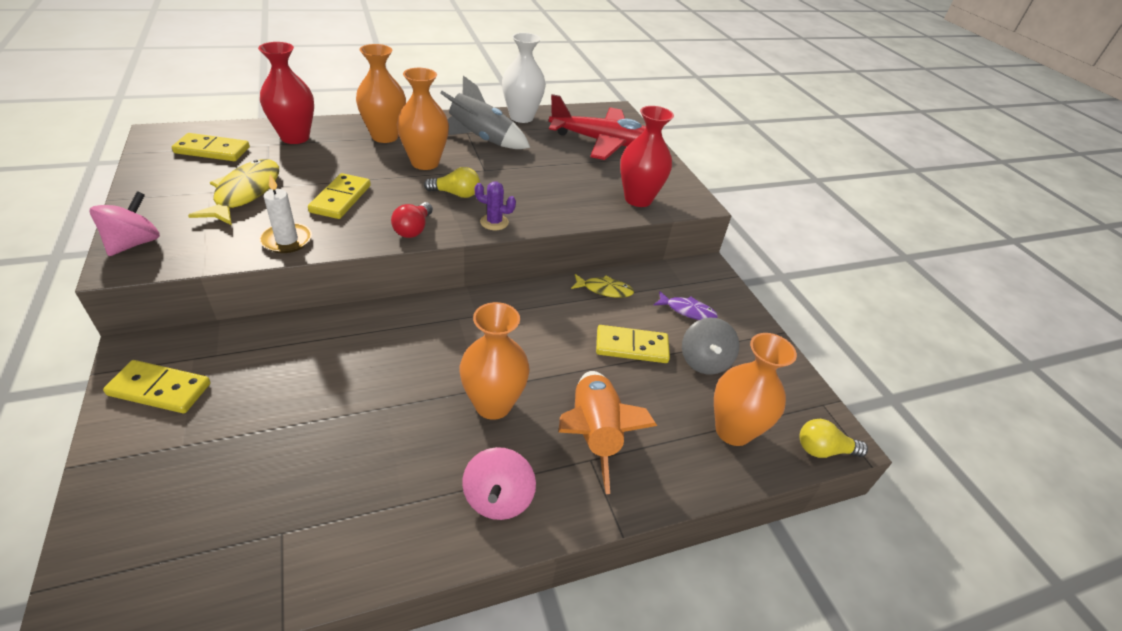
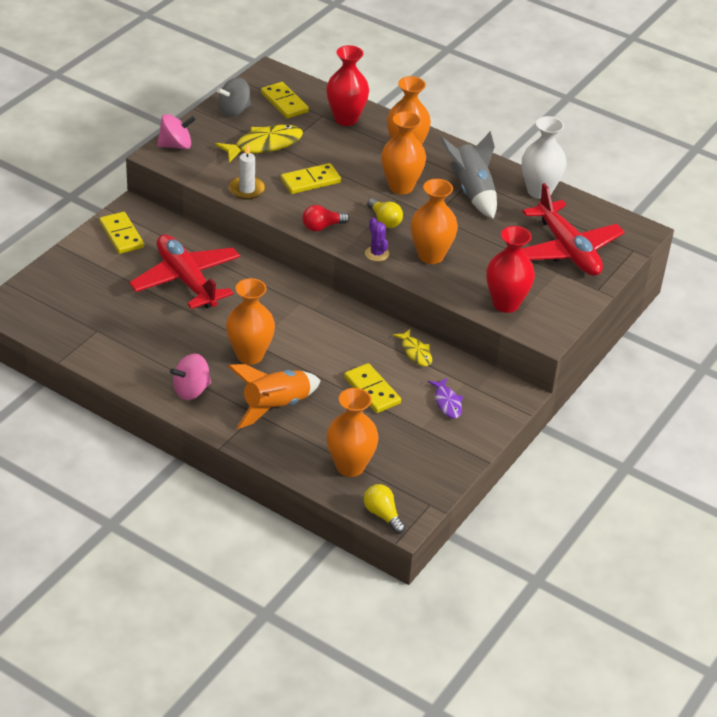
camera: 55 degrees right, 0 degrees up
grey spinning top [682,318,739,375] -> grey spinning top moved to [217,78,251,117]
none -> red plane [129,234,240,309]
none -> orange vase [411,179,458,264]

